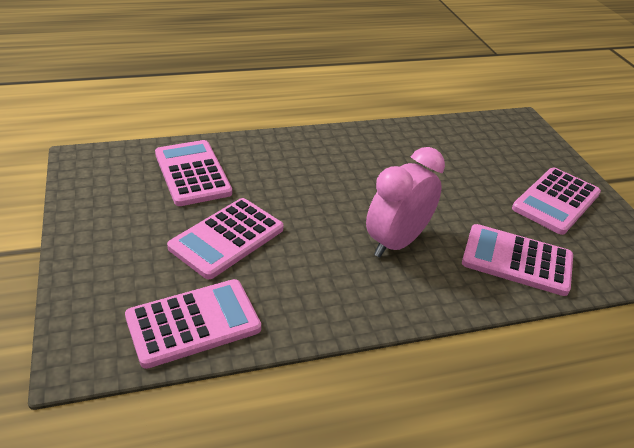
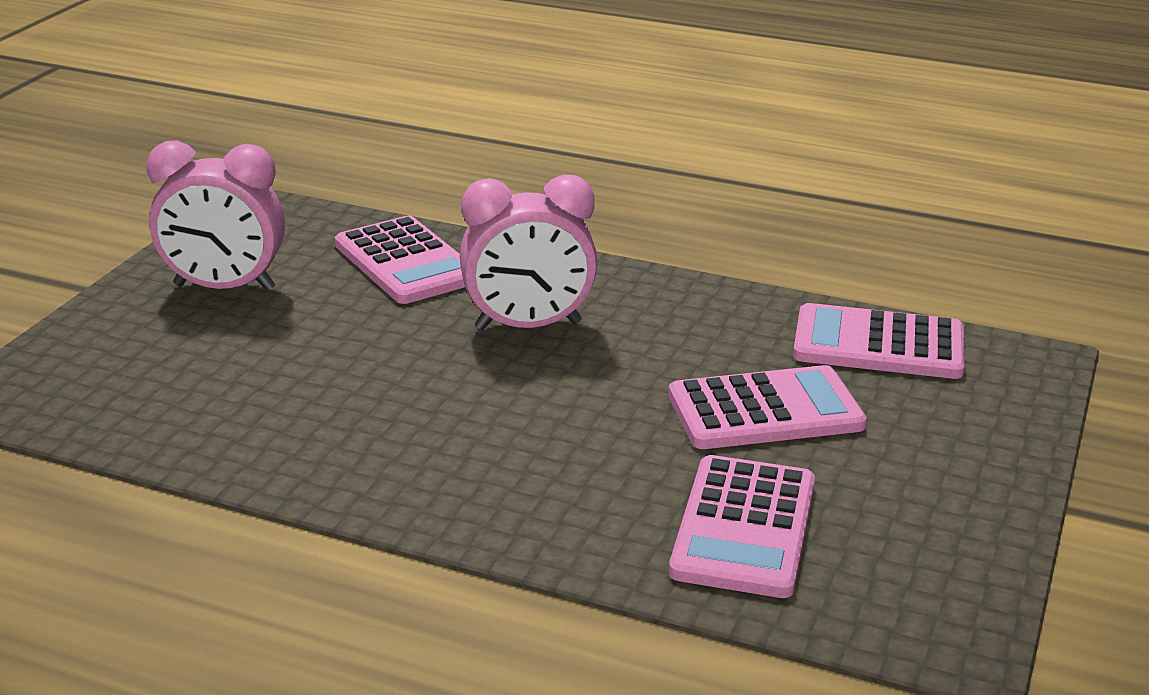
camera: 140 degrees left, 10 degrees down
pink calculator [512,168,601,235] -> pink clock [146,140,285,291]

